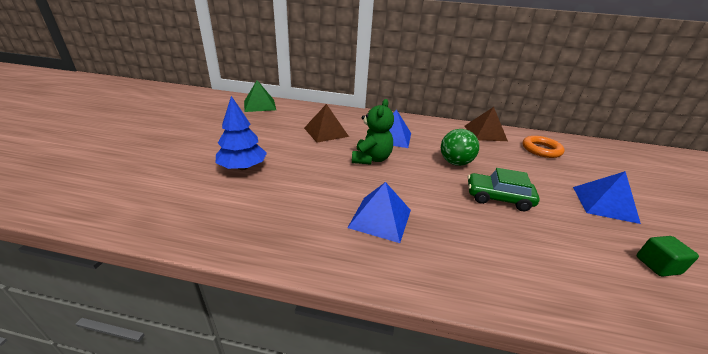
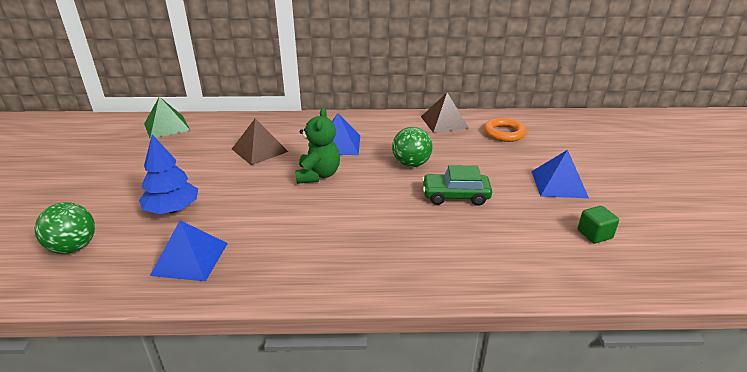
camera: 10 degrees left, 0 degrees up
blue pyramid [347,182,411,243] -> blue pyramid moved to [150,220,228,281]
none -> green ball [34,202,95,254]

